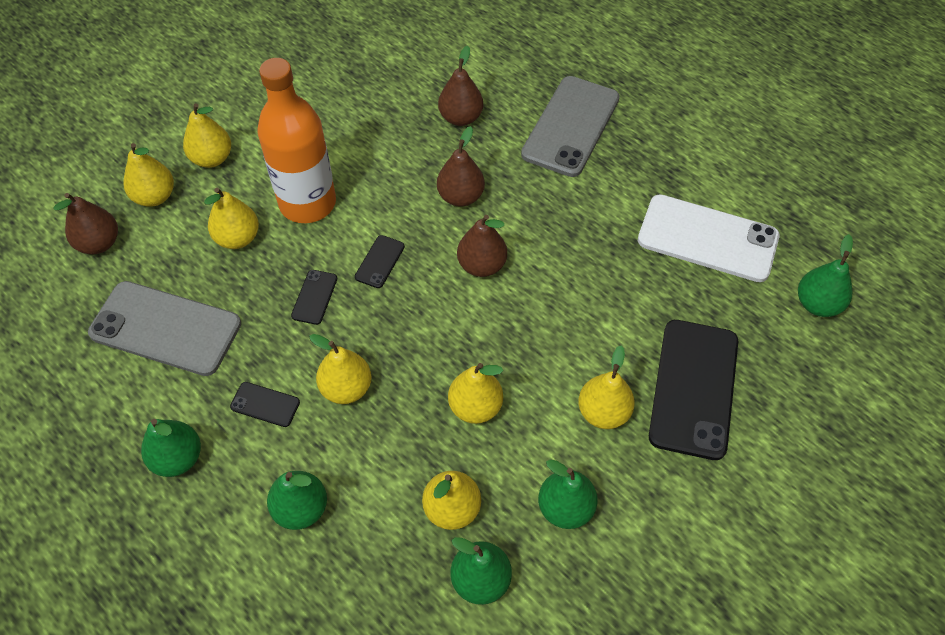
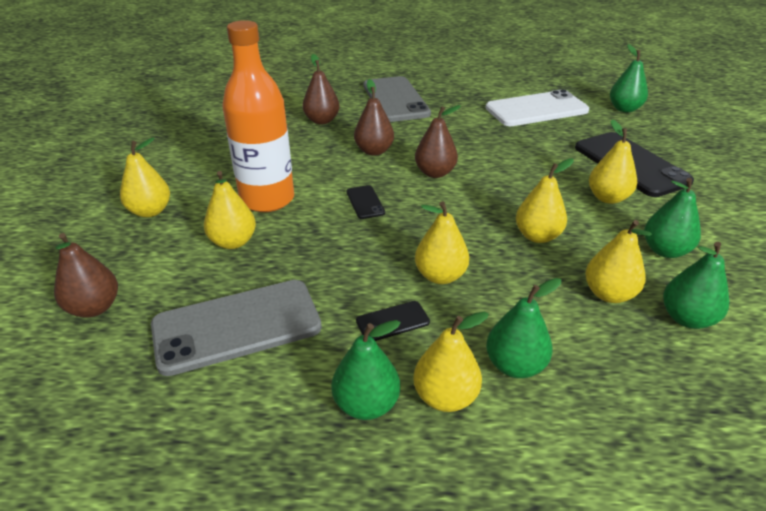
camera: 40 degrees left, 20 degrees down
yellow pear [124,143,174,207] -> yellow pear moved to [413,312,489,412]
black phone [291,270,337,325] -> none

